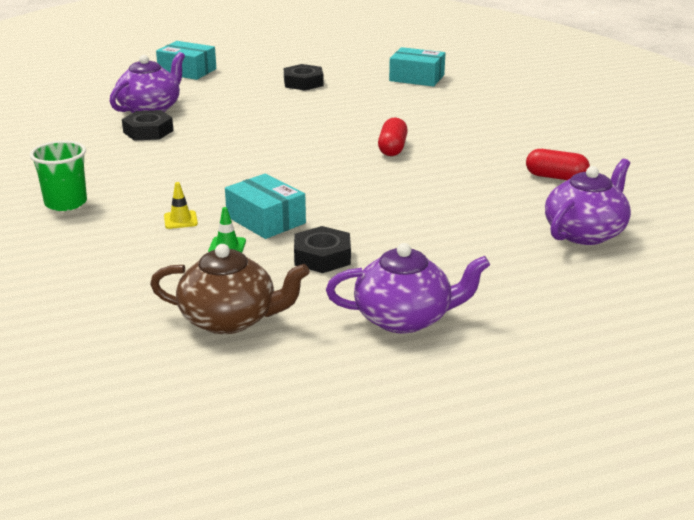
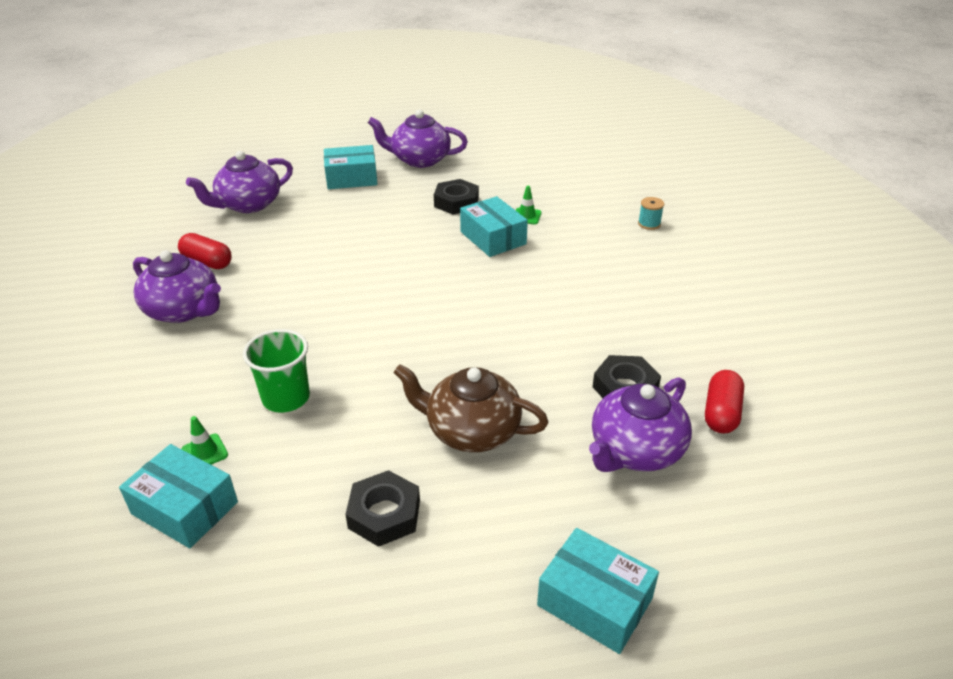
camera: 170 degrees left, 10 degrees up
green cup [30,141,87,211] -> green cup moved to [243,329,310,413]
brown teapot [150,244,310,334] -> brown teapot moved to [394,364,548,452]
yellow traffic cone [164,182,198,229] -> none
red capsule [378,117,408,156] -> red capsule moved to [705,370,744,433]
none -> purple teapot [133,250,221,323]
none -> green traffic cone [181,416,228,465]
none -> turquoise box [324,145,378,189]
none -> turquoise spool [638,197,664,230]

